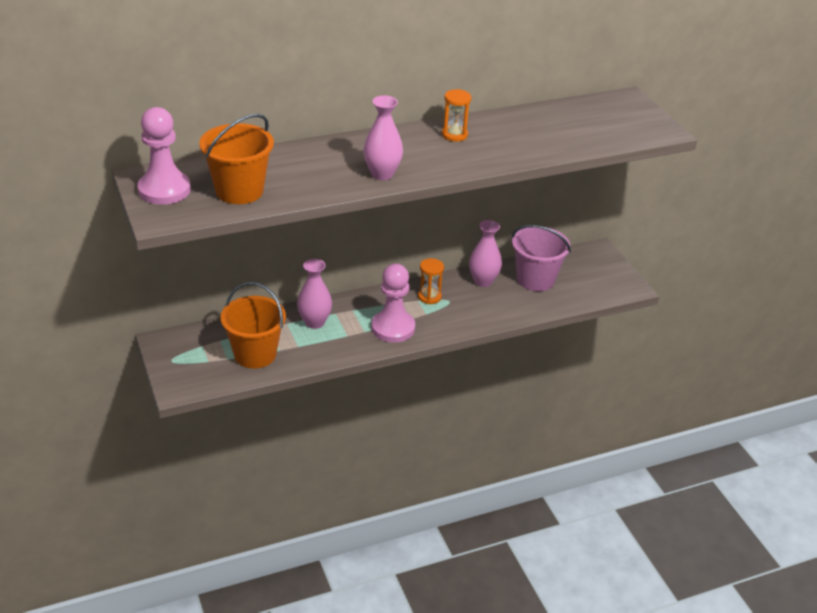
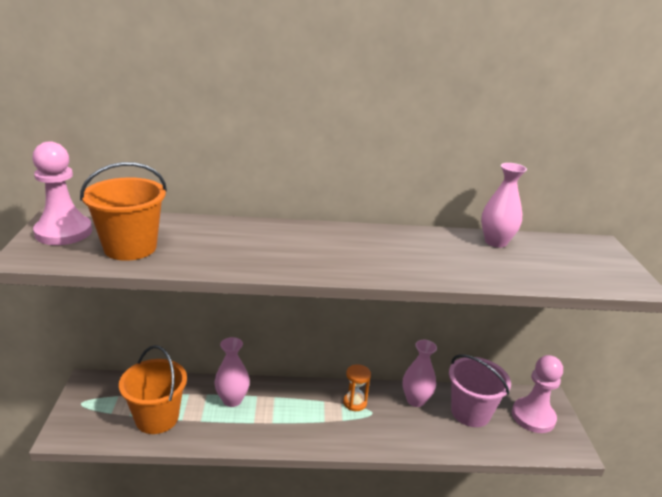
camera: 20 degrees right, 10 degrees down
pink vase [363,95,403,180] -> pink vase moved to [481,163,527,248]
pink pawn [371,264,415,343] -> pink pawn moved to [512,355,563,433]
orange hourglass [442,89,471,142] -> none

